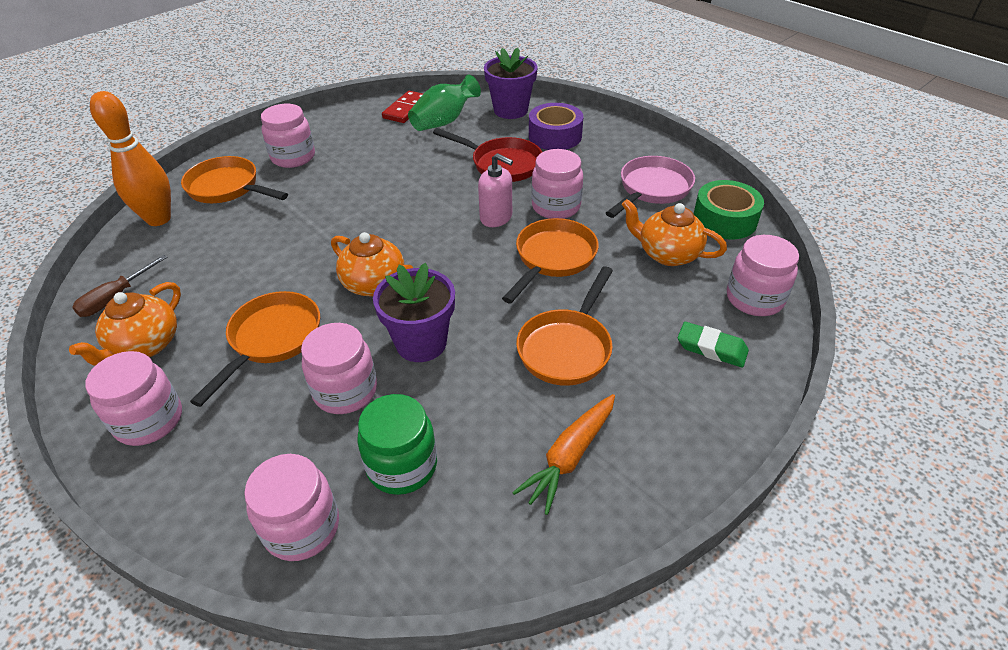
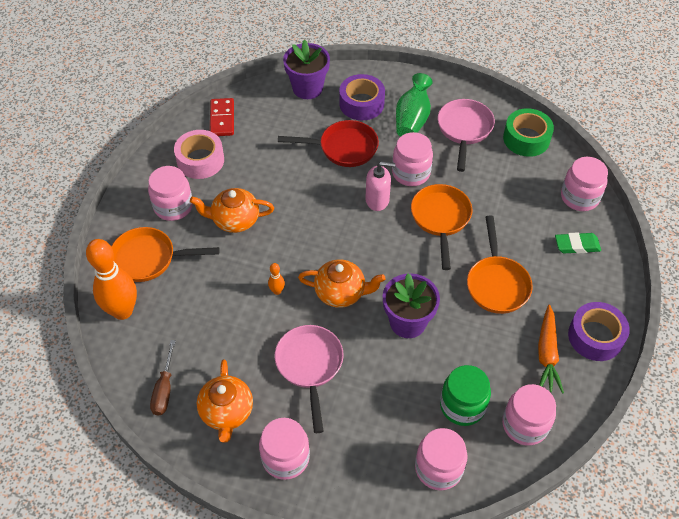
camera: 30 degrees left, 10 degrees up
orange pan [190,291,320,407] -> pink pan [275,325,344,433]
pink jar [301,323,377,414] -> pink jar moved to [502,384,556,446]
green vase [408,74,481,131] -> green vase moved to [396,73,433,137]
orange teapot [622,199,727,266] -> orange teapot moved to [190,188,274,233]
none -> pink tape [174,130,224,179]
none -> orange bowling pin [268,263,285,295]
none -> purple tape [568,302,630,361]

